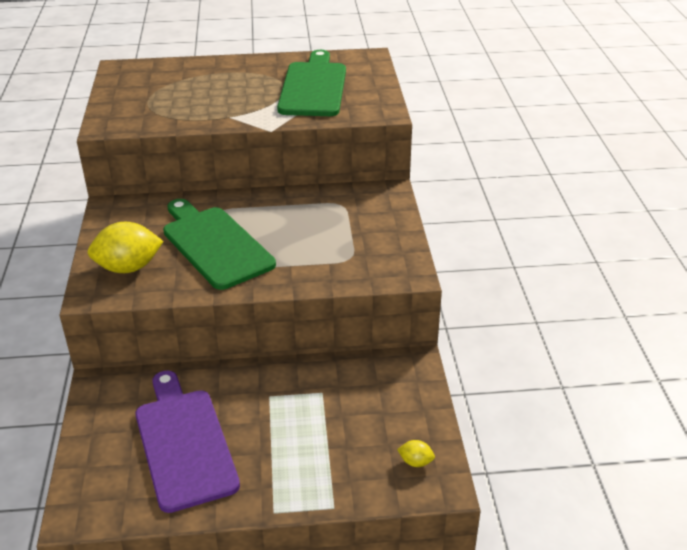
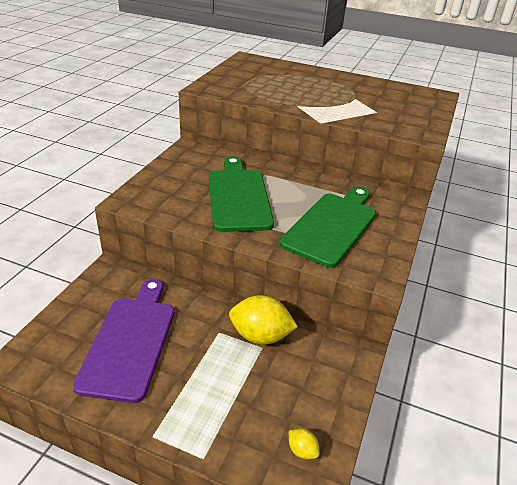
camera: 25 degrees right, 0 degrees up
yellow lemon [88,222,164,273] -> yellow lemon moved to [229,295,298,345]
green cutting board [277,50,346,116] -> green cutting board moved to [279,187,376,268]

